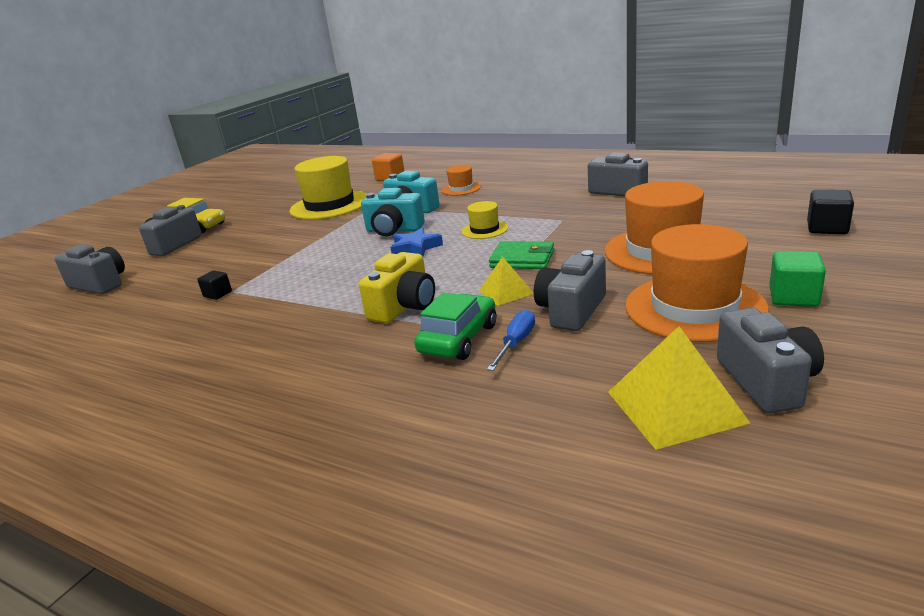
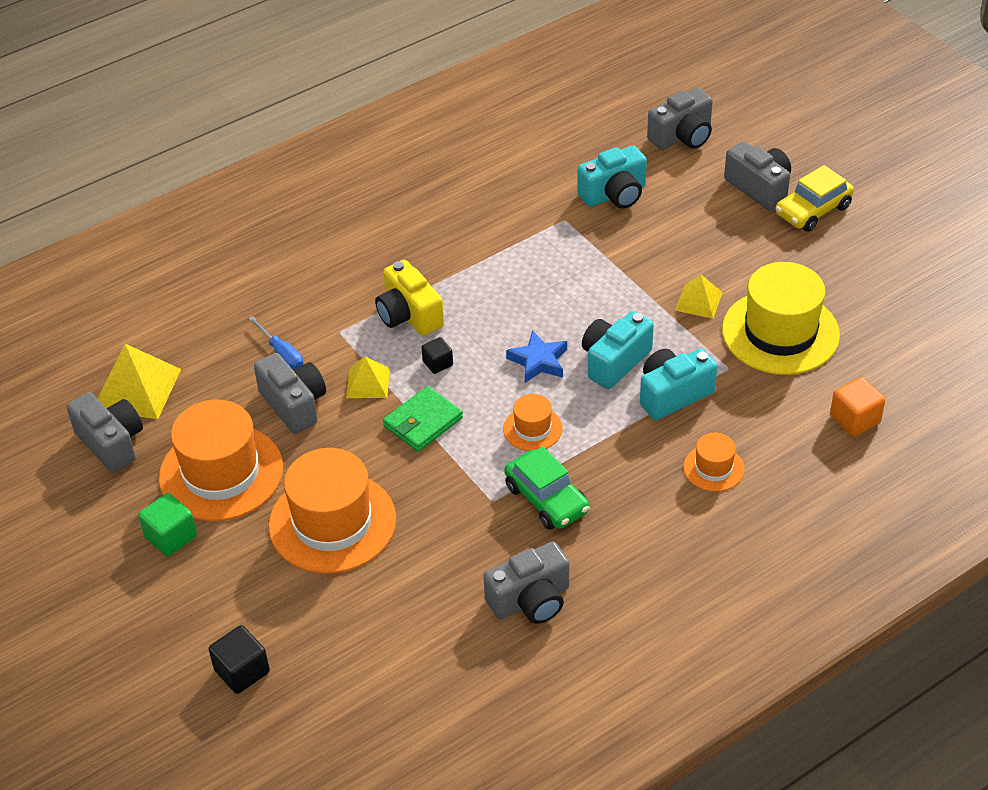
camera: 115 degrees right, 20 degrees up
black cube [197,270,232,300] -> black cube moved to [422,337,453,374]
green car [414,292,496,360] -> green car moved to [504,446,589,530]
yellow hat [462,201,508,239] -> orange hat [503,394,563,451]
grey camera [717,308,824,414] -> grey camera turned 150 degrees counterclockwise [66,392,143,473]
none -> turquoise camera [577,146,647,208]
none -> yellow pyramid [675,275,723,319]

